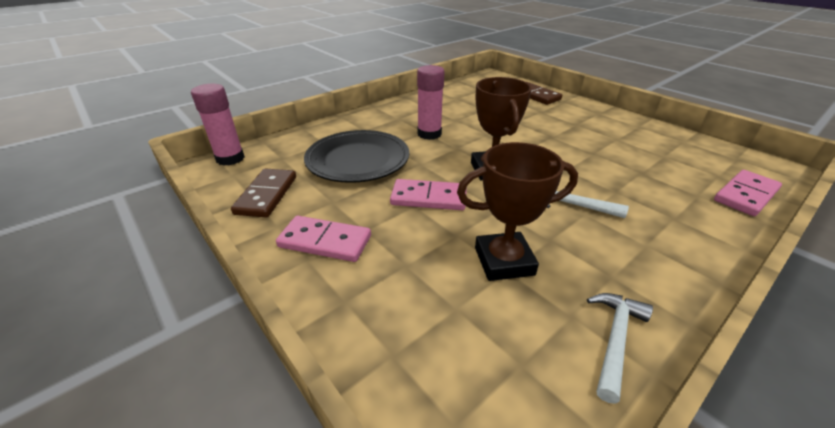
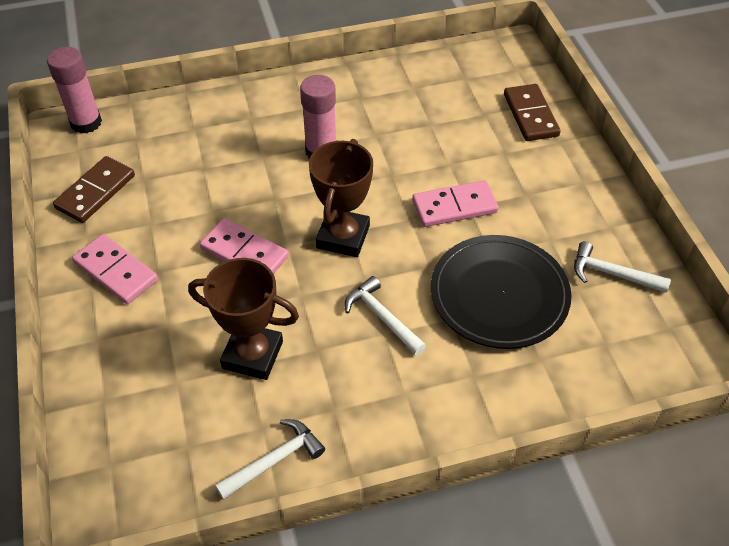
camera: 25 degrees right, 15 degrees up
black plate [304,130,409,183] -> black plate moved to [431,235,571,349]
pink domino [714,170,782,216] -> pink domino moved to [412,180,499,227]
none -> white hammer [574,241,671,293]

